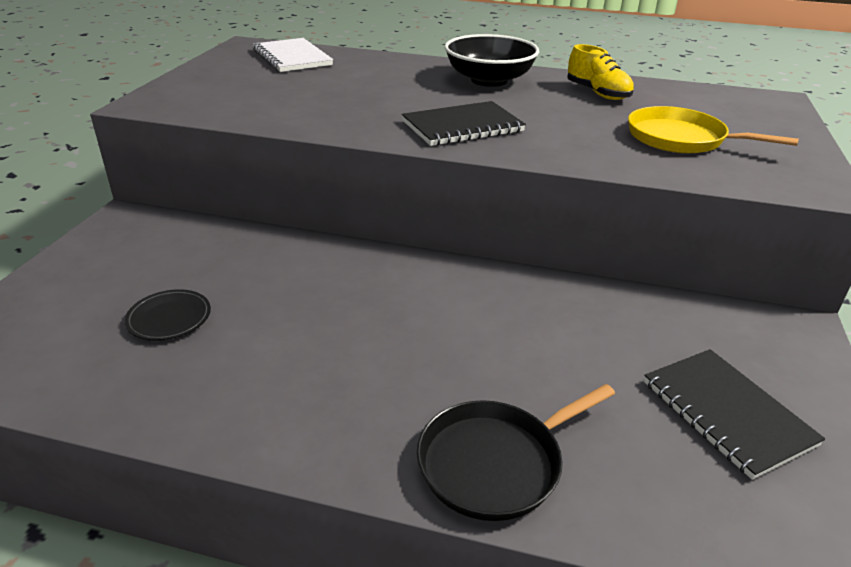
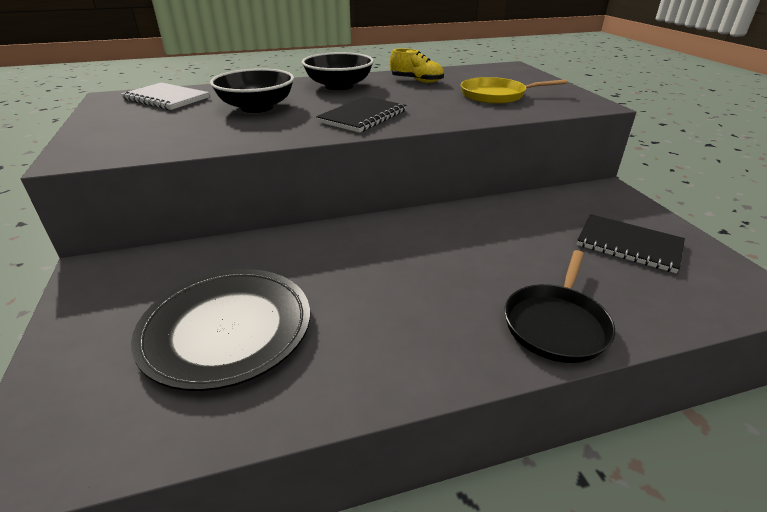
camera: 30 degrees left, 0 degrees up
black plate [125,289,211,341] -> black plate [131,269,310,391], size x2.22
none -> black bowl [210,68,294,113]

